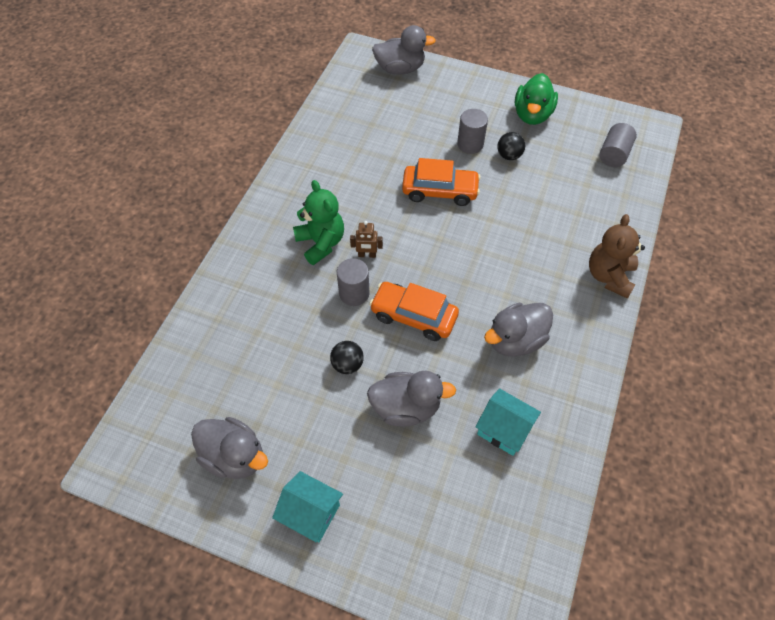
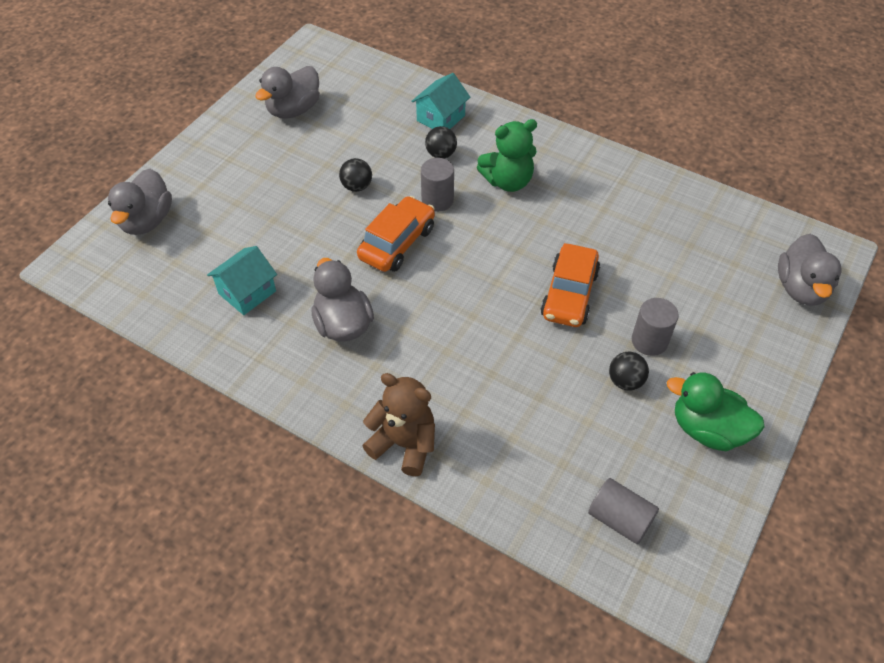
camera: 100 degrees right, 5 degrees down
turquoise house [272,471,343,542] -> turquoise house moved to [411,73,470,129]
brown robot [350,221,383,258] -> none
grey duck [367,371,456,427] -> grey duck moved to [108,169,172,235]
none -> black ball [425,126,457,159]

